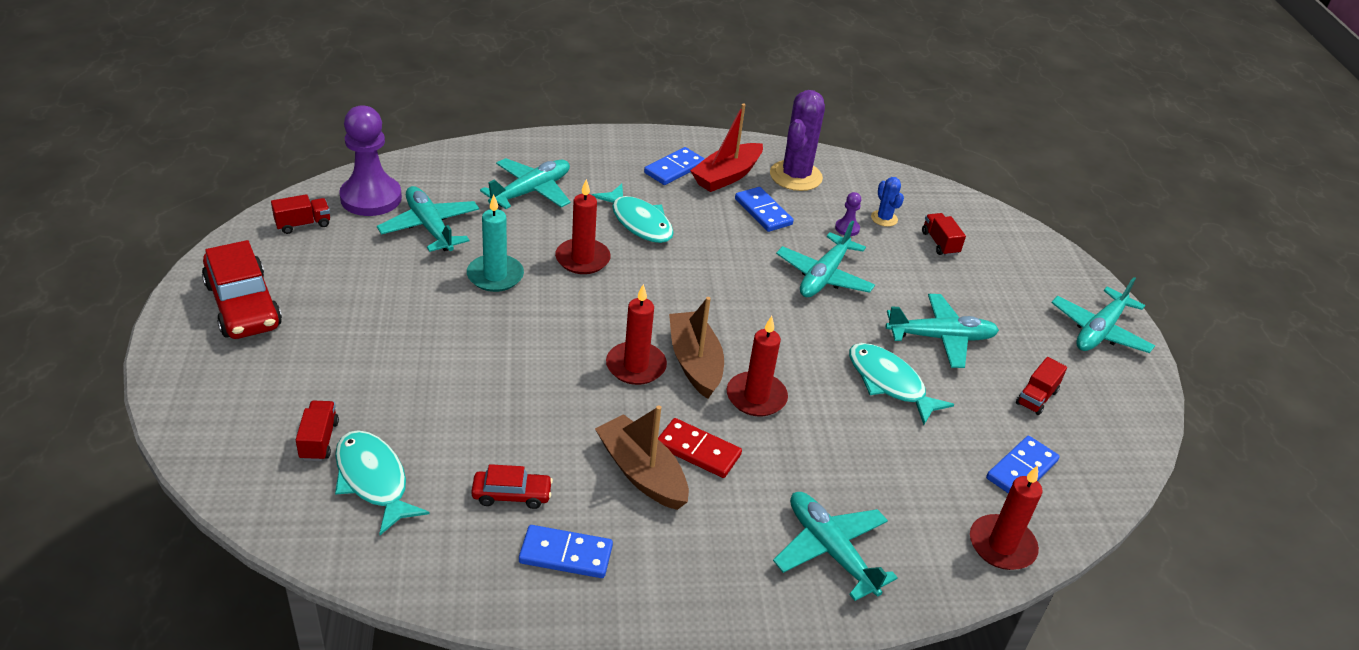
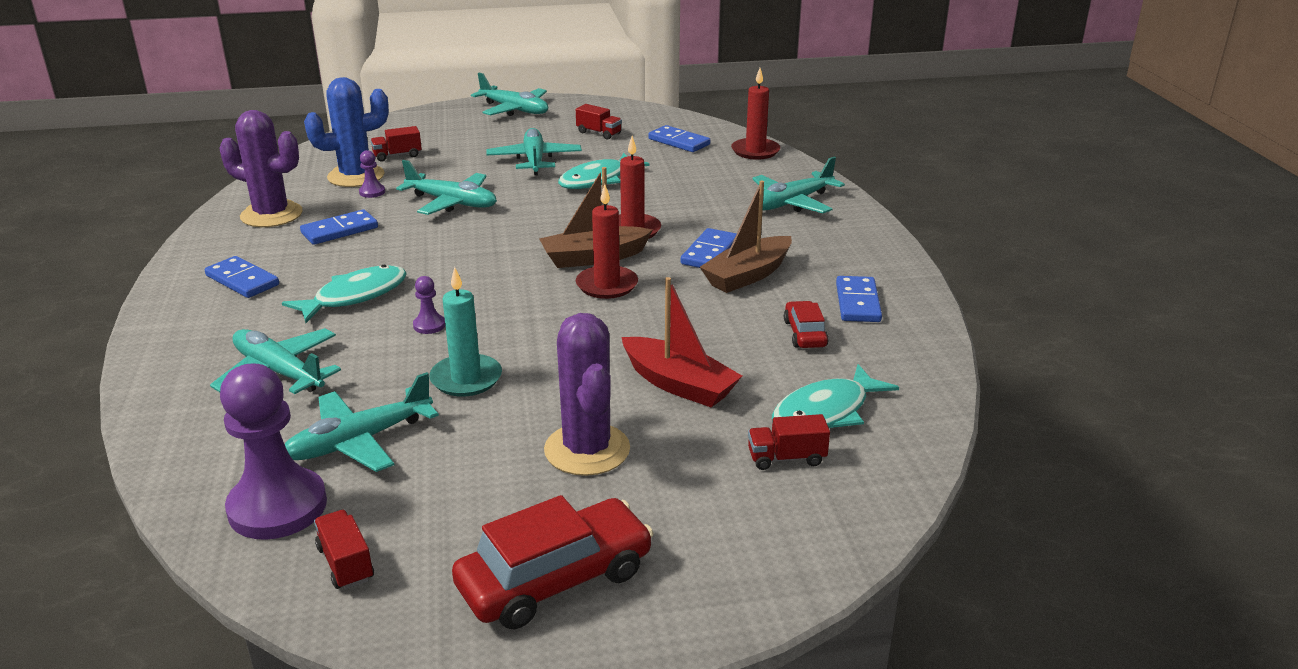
camera: 90 degrees left, 10 degrees down
red candle [555,179,611,274] -> purple pawn [413,276,445,334]
red domino [658,418,742,478] -> blue domino [681,228,737,268]
red boat [690,103,763,192] -> red boat moved to [621,277,742,407]
blue cactus [871,177,904,227] -> blue cactus [304,77,389,187], size x2.03
none -> purple cactus [544,313,630,476]

